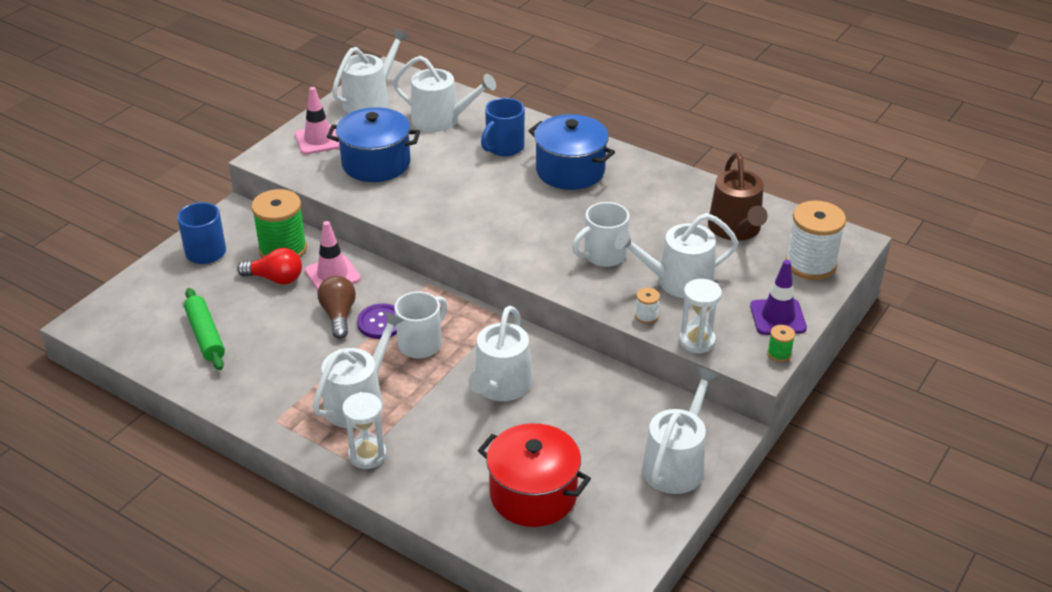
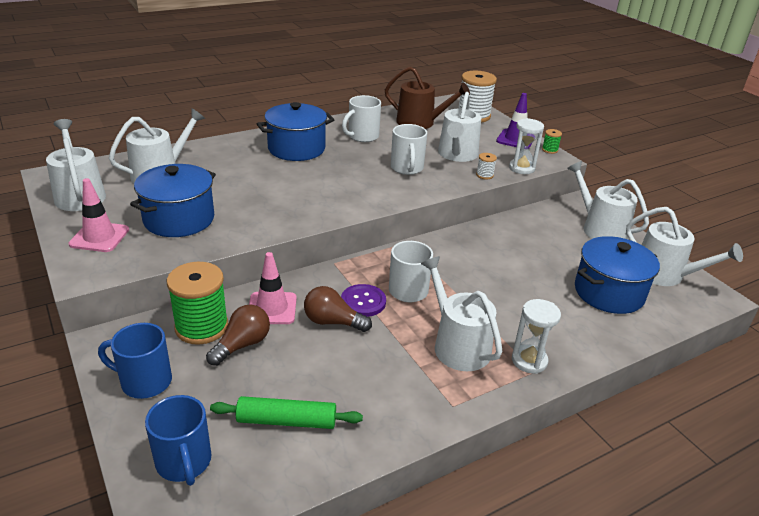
camera: 65 degrees left, 5 degrees down
red light bulb [237,248,302,285] -> brown light bulb [206,305,270,366]
white watering can [468,306,532,401] -> white watering can moved to [626,207,743,286]
red pot [478,423,591,527] -> blue pot [575,236,660,314]
blue mug [481,98,525,156] -> blue mug moved to [145,395,212,486]
none -> white mug [342,95,381,142]

